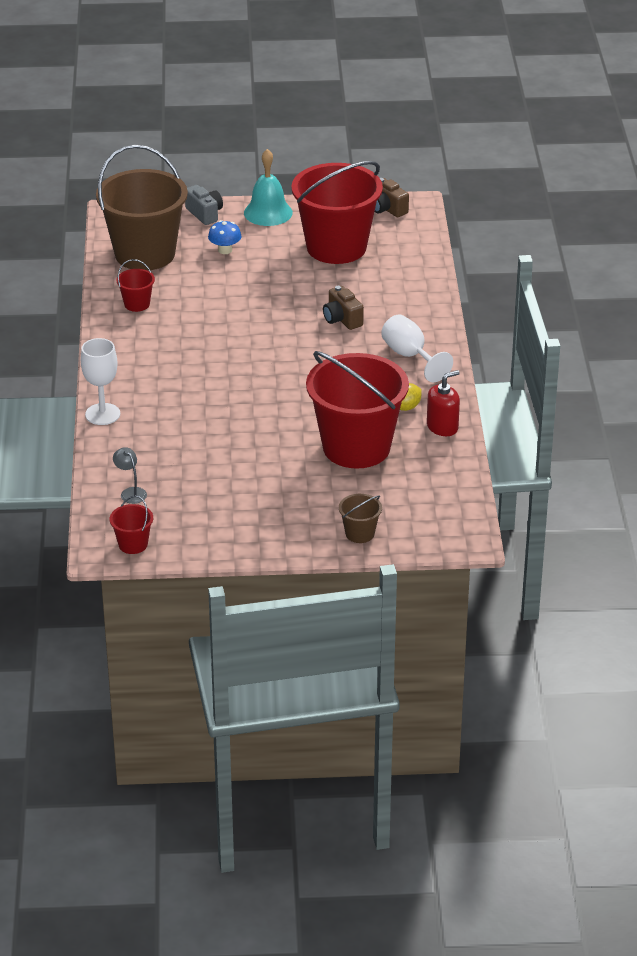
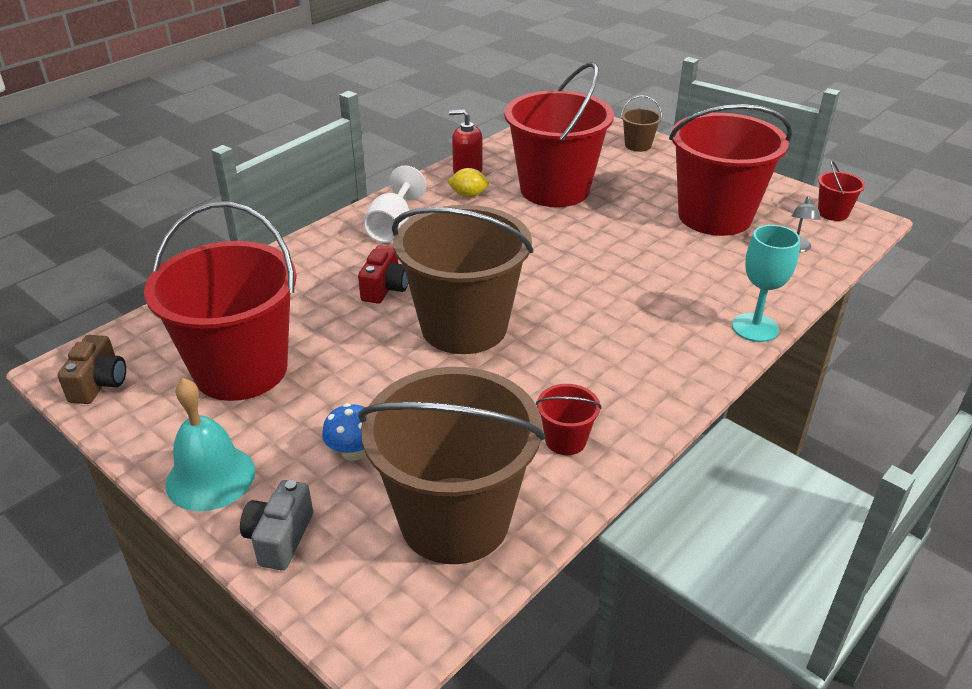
camera: 135 degrees left, 0 degrees up
white goblet [81,338,120,425] -> turquoise goblet [732,225,800,342]
brown camera [323,286,364,330] -> red camera [358,245,408,304]
none -> brown bucket [392,205,533,354]
none -> red bucket [669,104,792,236]

